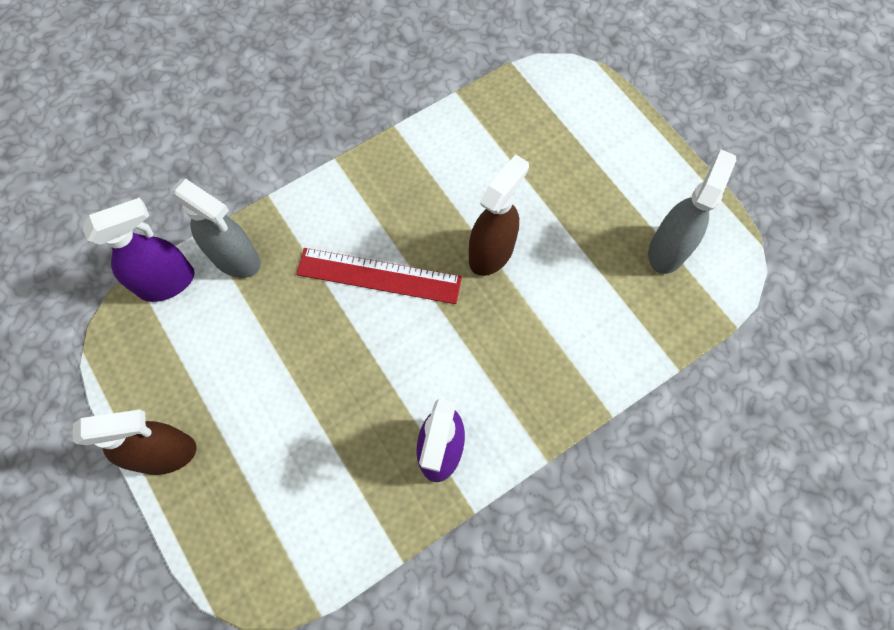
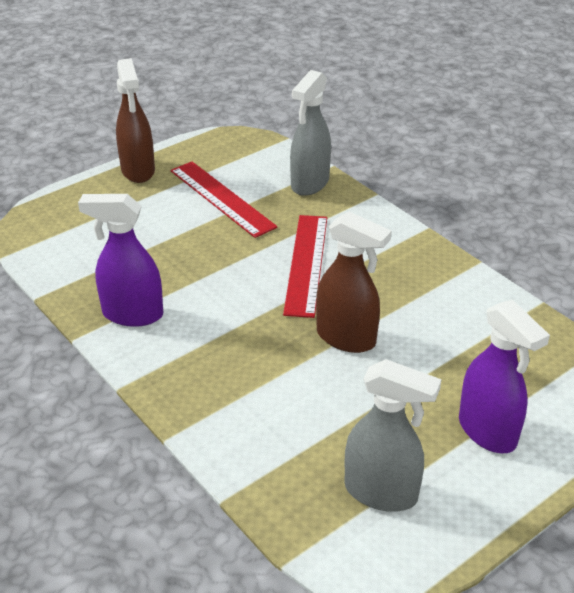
camera: 85 degrees right, 30 degrees down
purple spray bottle [82,198,195,302] -> purple spray bottle moved to [459,300,550,453]
none -> red ruler [171,162,277,238]

